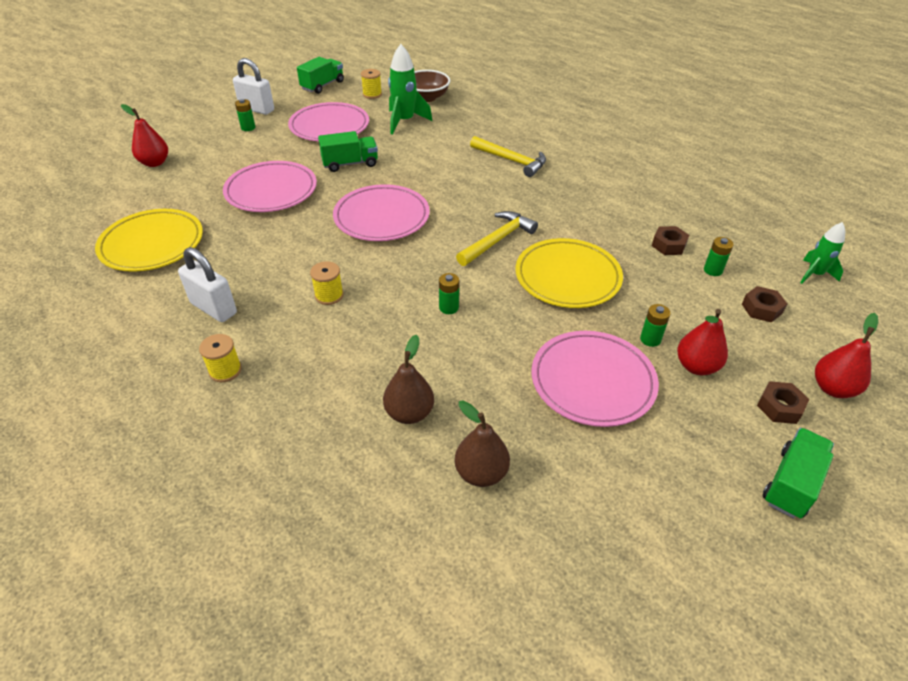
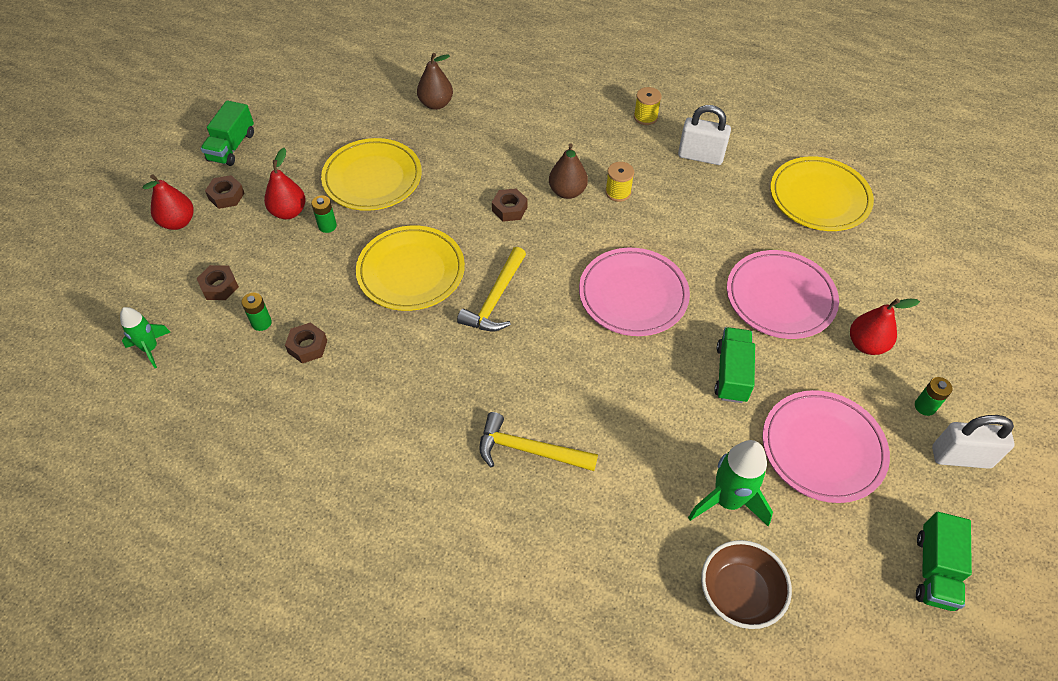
camera: 160 degrees right, 10 degrees up
red pear [121,104,168,167] -> red pear moved to [850,298,920,355]
green truck [318,131,378,172] -> green truck turned 135 degrees clockwise [714,327,755,403]
yellow spool [361,69,382,99] -> none
brown pear [383,335,434,424] -> brown pear moved to [549,143,588,199]
green battery [439,273,459,314] -> brown nut [492,188,527,222]
pink plate [531,331,659,427] -> yellow plate [321,138,422,211]

